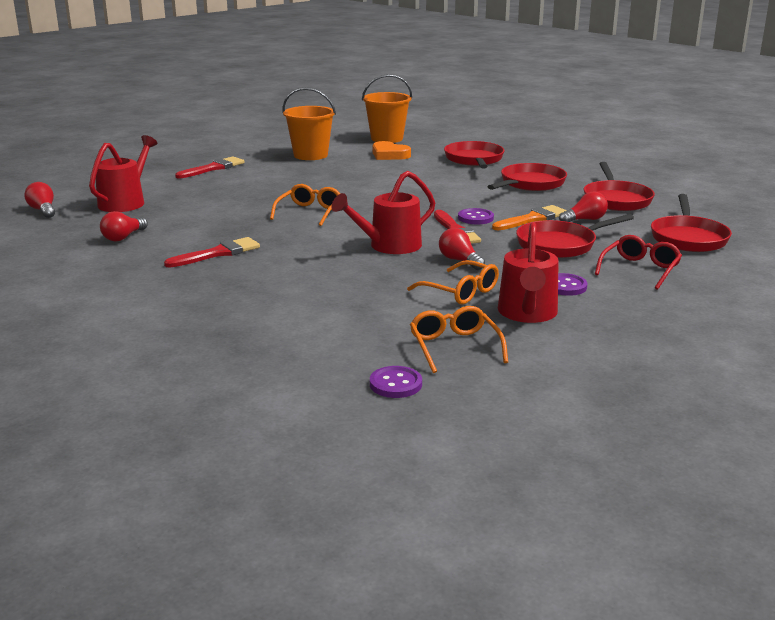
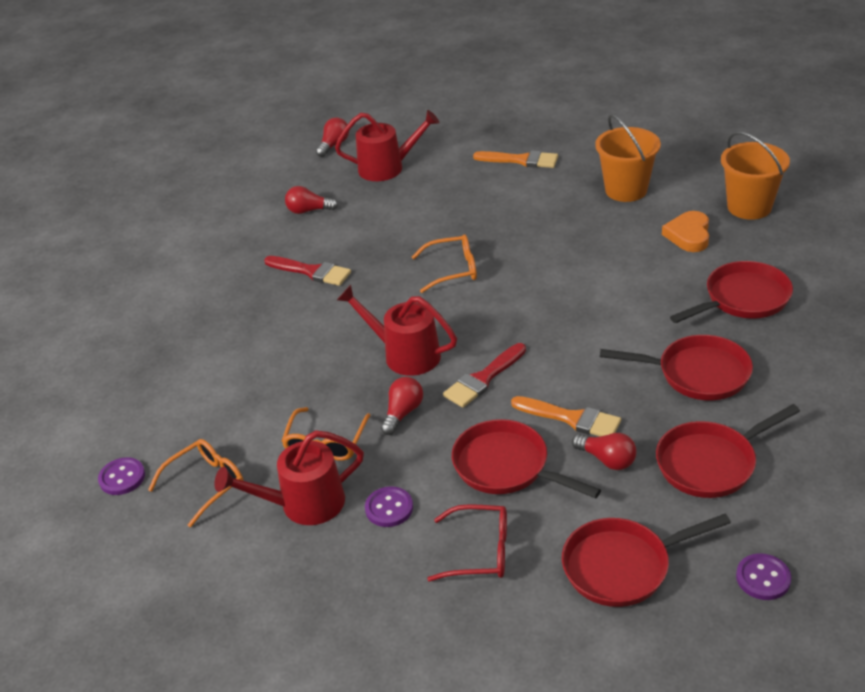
camera: 65 degrees right, 15 degrees up
red brush [175,156,244,179] -> orange brush [473,150,558,168]
purple button [458,208,494,224] -> purple button moved to [736,553,791,600]

